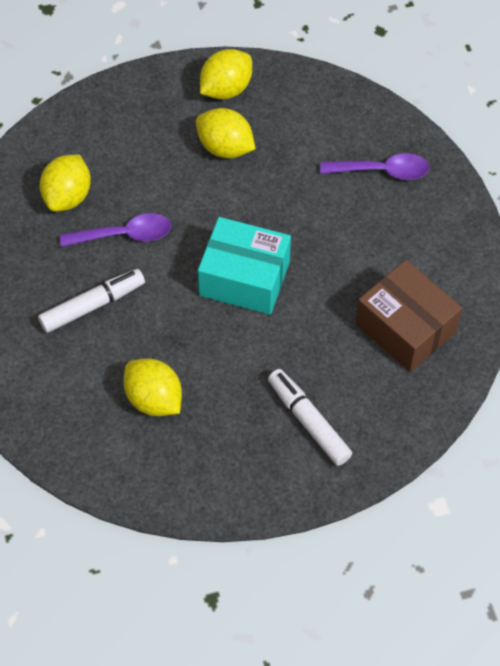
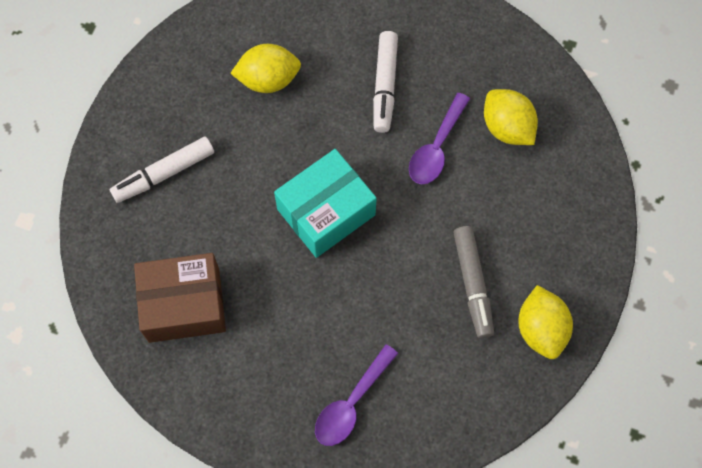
camera: 125 degrees right, 10 degrees up
yellow lemon [196,108,255,158] -> grey marker [453,226,494,338]
white marker [268,369,352,466] -> white marker turned 150 degrees clockwise [110,137,214,203]

